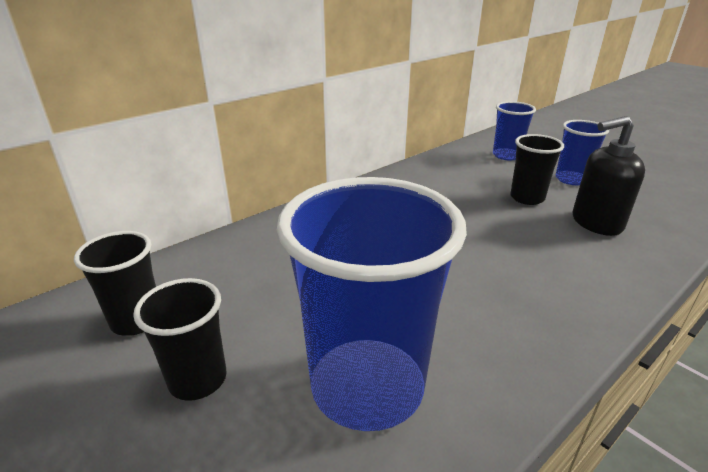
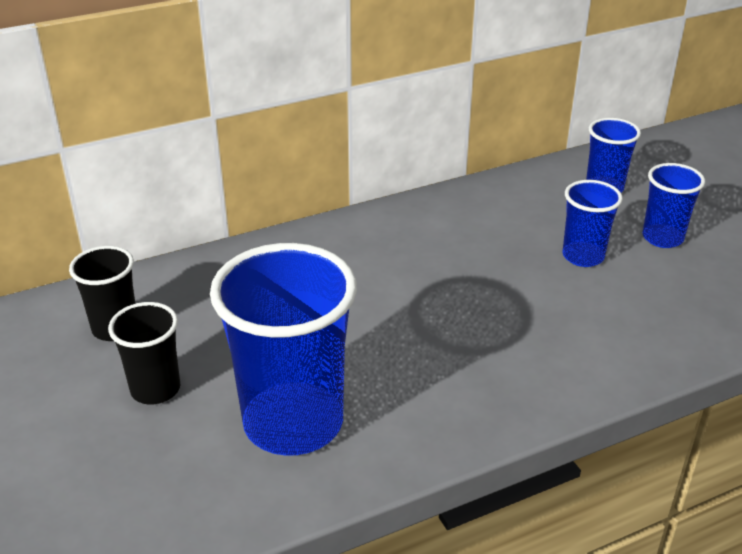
camera: 15 degrees right, 5 degrees up
black cup [510,134,564,205] -> blue cup [563,180,623,267]
black soap dispenser [573,116,645,236] -> none

